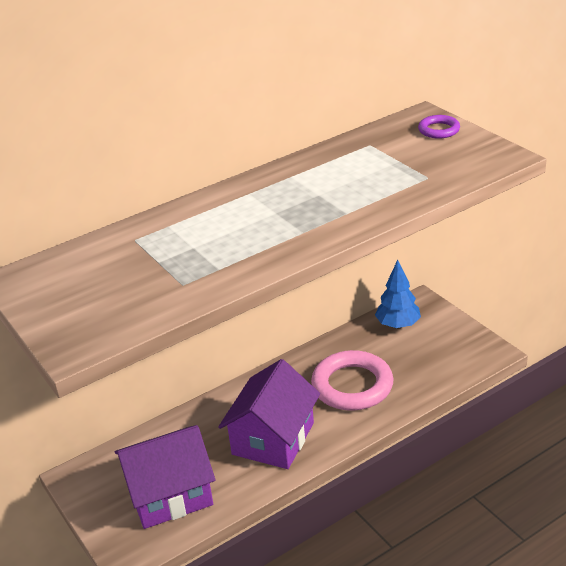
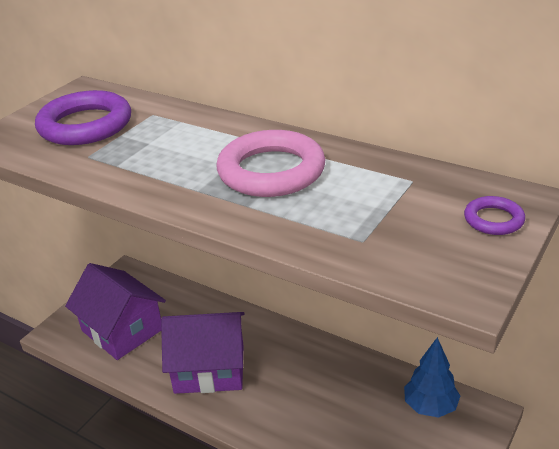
camera: 65 degrees right, 0 degrees up
pink ring [311,350,394,411] -> pink ring moved to [217,130,326,197]
none -> purple ring [35,90,131,145]

